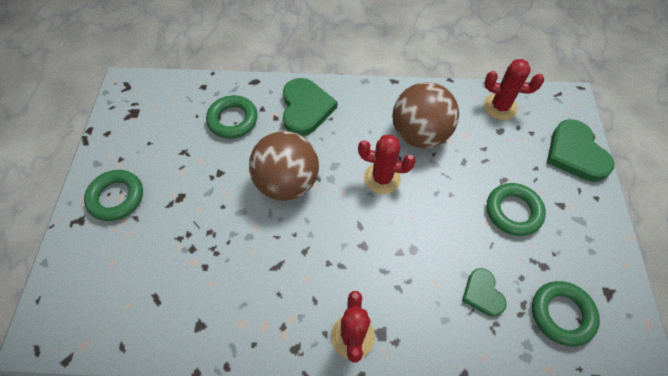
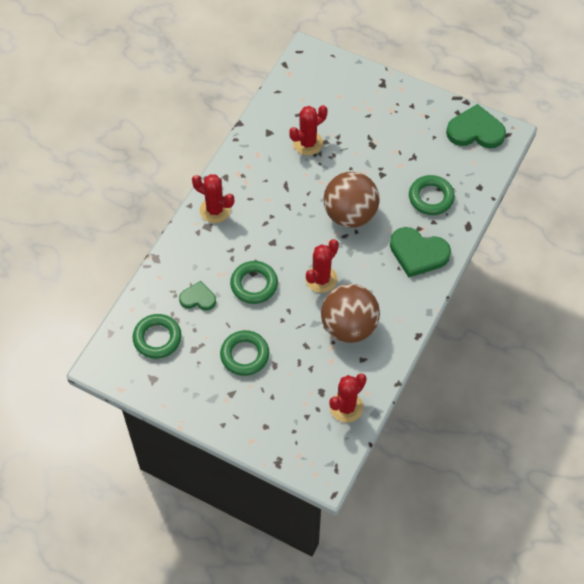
camera: 115 degrees right, 0 degrees up
green ring [84,170,143,221] -> green ring moved to [230,261,278,304]
green heart [547,119,614,182] -> green heart moved to [446,104,506,148]
none -> red cactus [289,105,327,155]

